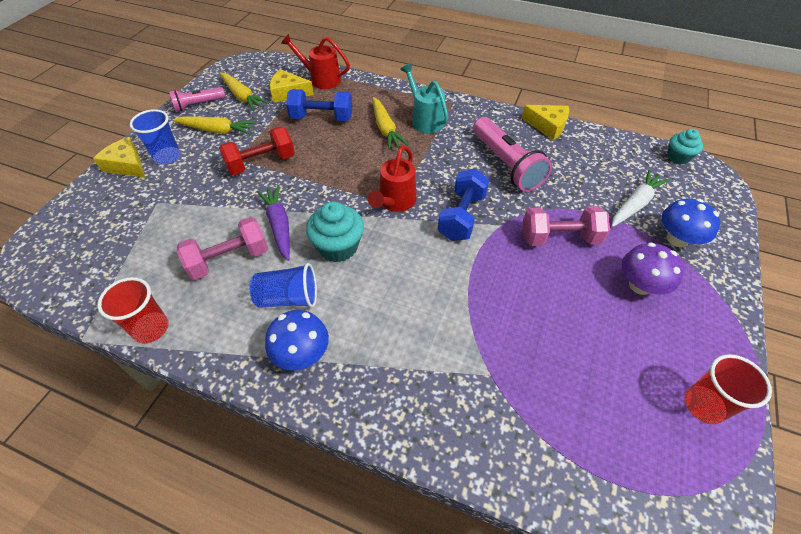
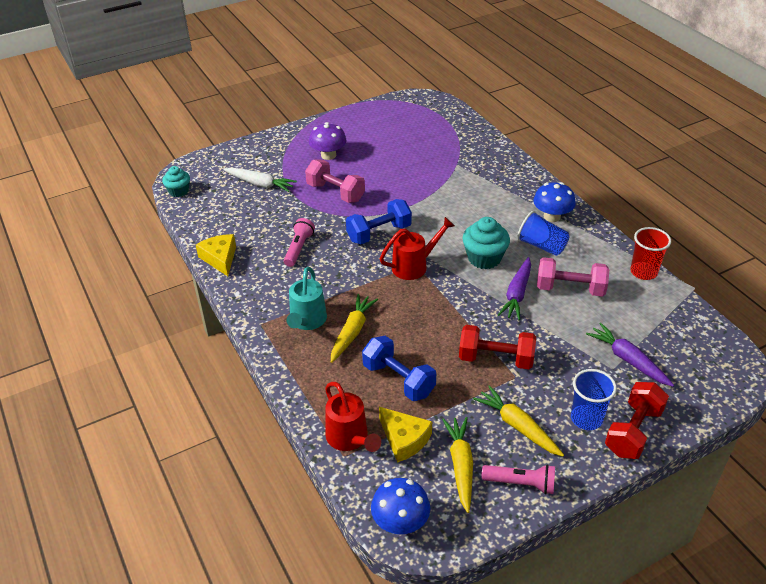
camera: 140 degrees left, 10 degrees down
yellow cheese [93,137,145,178] -> red dumbbell [605,382,669,459]
pink flashlight [473,117,552,192] -> pink flashlight [284,218,315,267], size x0.58
white carrot [612,170,670,227] -> white carrot turned 150 degrees counterclockwise [223,168,297,192]
blue mushroom [661,198,720,247] -> blue mushroom moved to [371,478,430,534]
red cup [685,354,772,424] -> none
none -> purple carrot [586,323,674,387]

